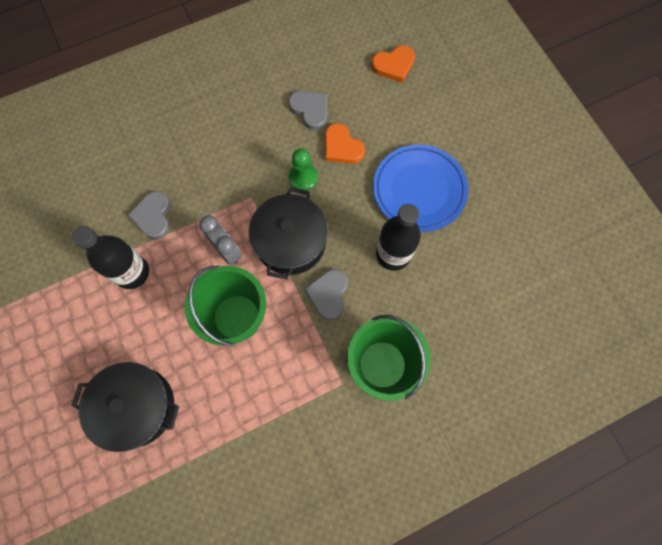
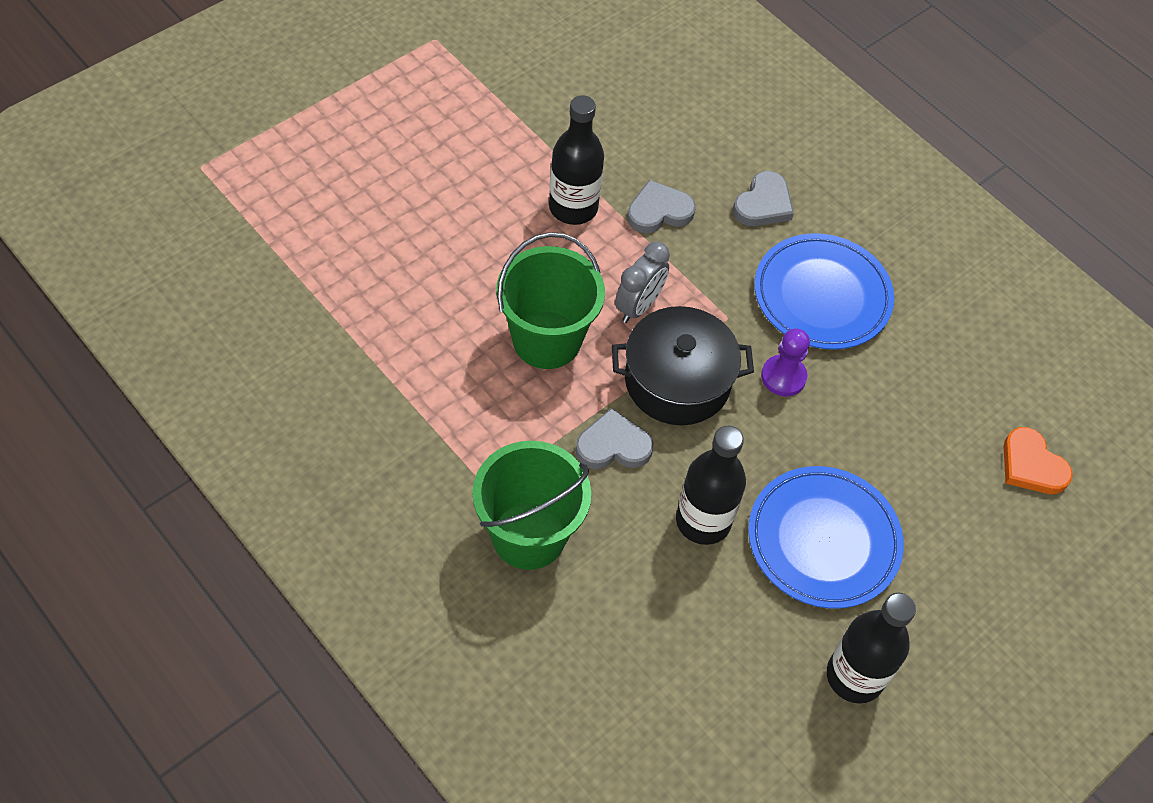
camera: 70 degrees right, 15 degrees down
black pot [71,362,179,452] -> none
grey heart [289,91,327,130] -> grey heart moved to [733,171,794,226]
green pawn [289,148,318,191] -> purple pawn [761,328,810,396]
orange heart [325,123,365,164] -> none
none -> blue plate [754,233,894,350]
none -> black bottle [827,593,916,703]

